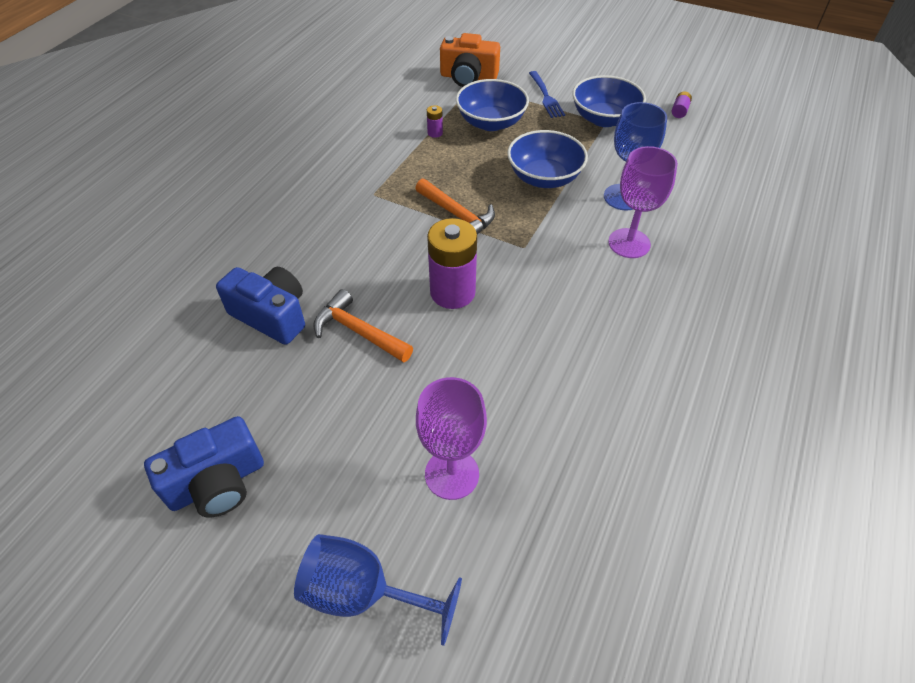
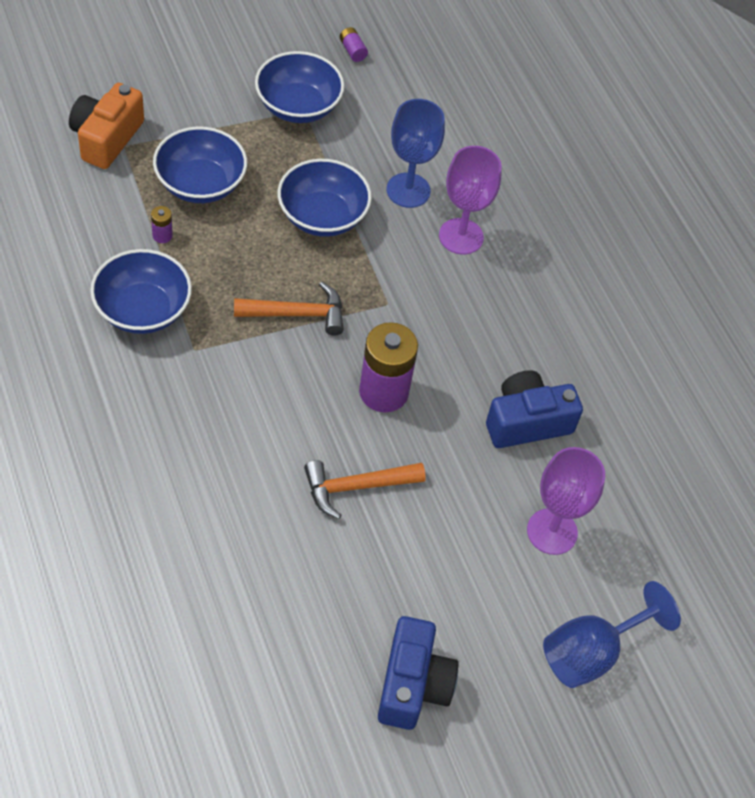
camera: 55 degrees left, 5 degrees up
blue camera [216,267,305,345] -> blue camera moved to [486,370,583,448]
orange camera [440,33,500,87] -> orange camera turned 150 degrees clockwise [69,83,144,169]
blue fork [529,71,565,118] -> none
none -> blue bowl [90,249,192,334]

